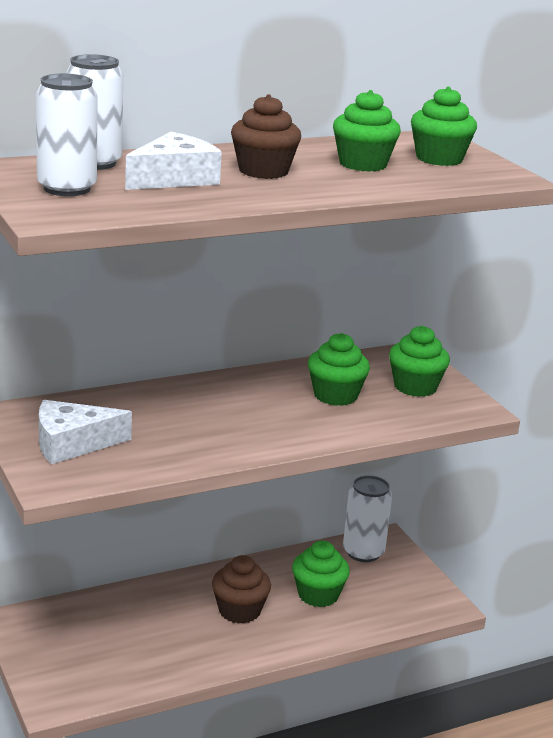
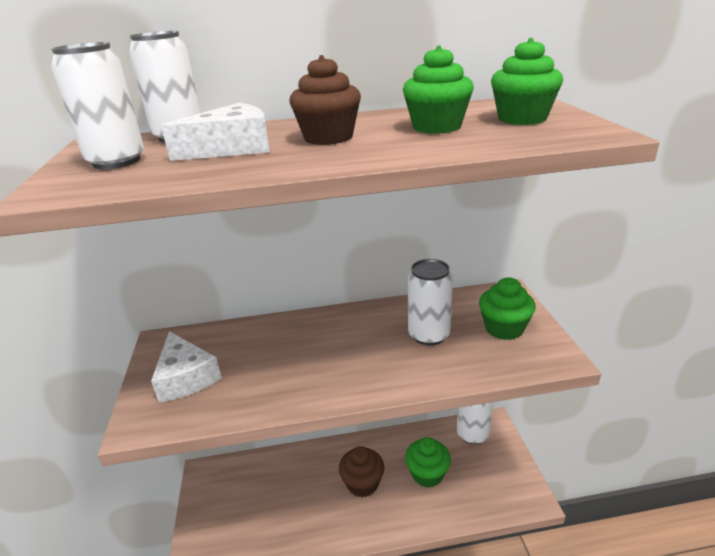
camera: 20 degrees right, 5 degrees up
white cheese [39,400,132,464] -> white cheese turned 120 degrees counterclockwise [151,331,222,402]
green cupcake [308,333,370,406] -> white can [408,259,453,346]

